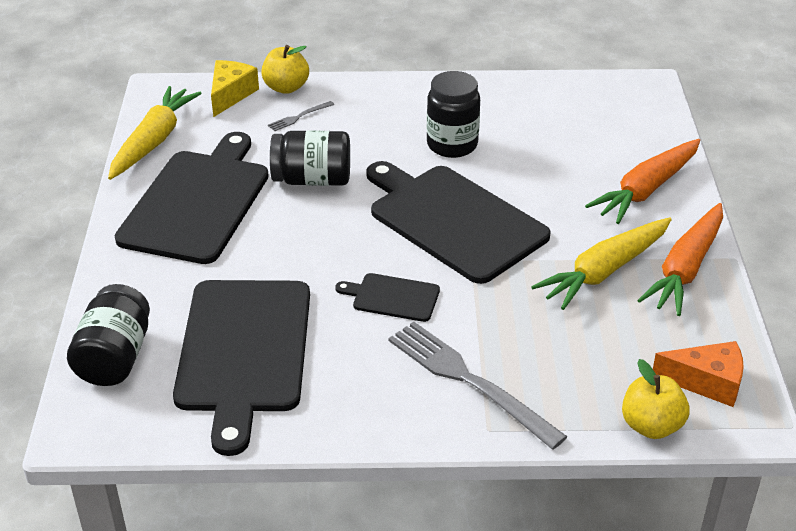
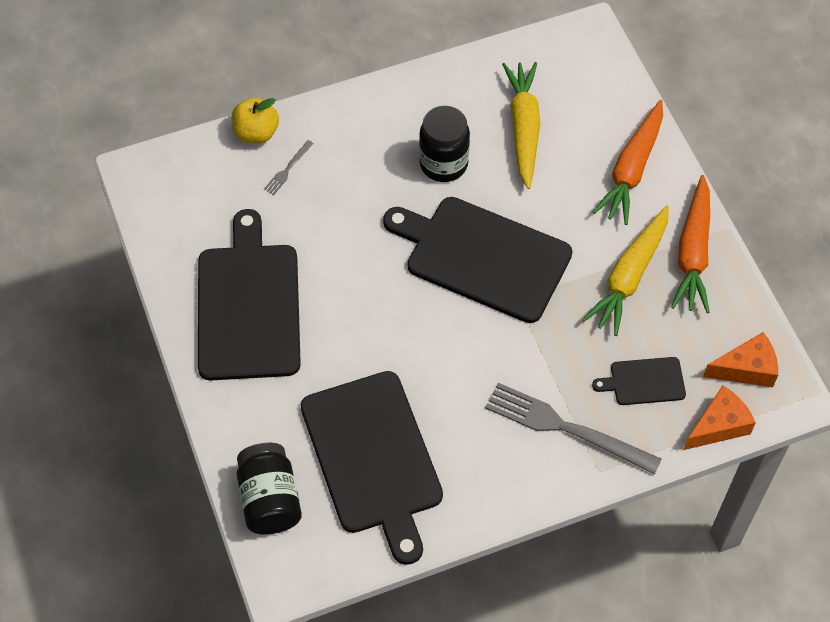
camera: 20 degrees left, 20 degrees up
yellow carrot [108,86,202,180] -> yellow carrot moved to [502,62,540,189]
yellow cheese [211,60,259,117] -> none
black jar [270,130,350,186] -> none
black cutting board [335,273,440,322] -> black cutting board moved to [592,357,686,405]
yellow apple [622,359,689,439] -> orange cheese [683,385,756,450]

